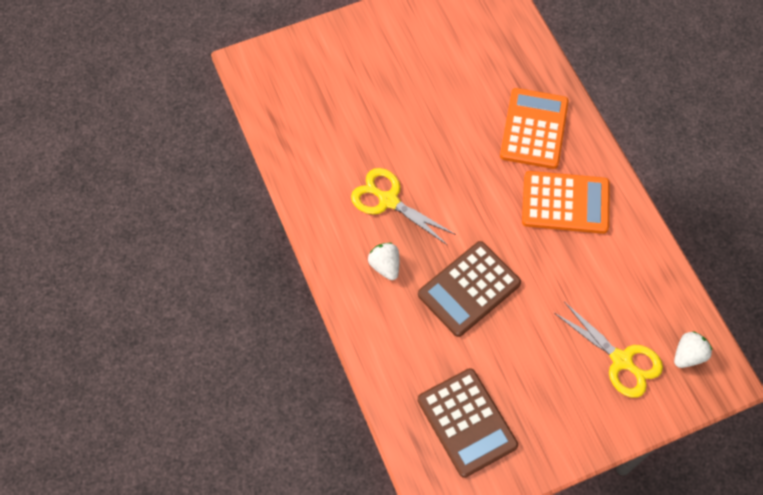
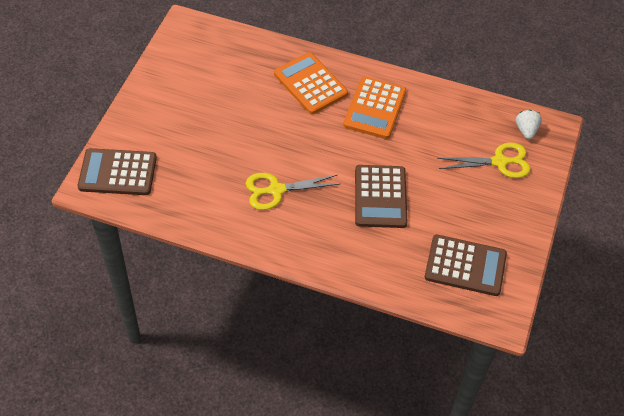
camera: 50 degrees left, 10 degrees down
white strawberry [368,243,399,280] -> none
orange calculator [522,171,610,234] -> orange calculator turned 150 degrees clockwise [343,77,406,139]
none -> brown calculator [78,148,157,195]

